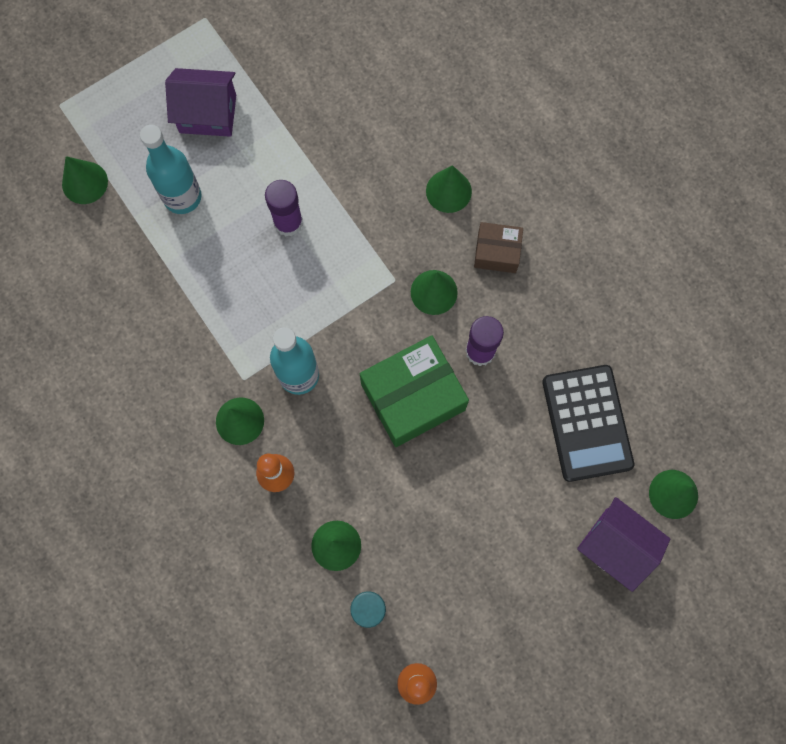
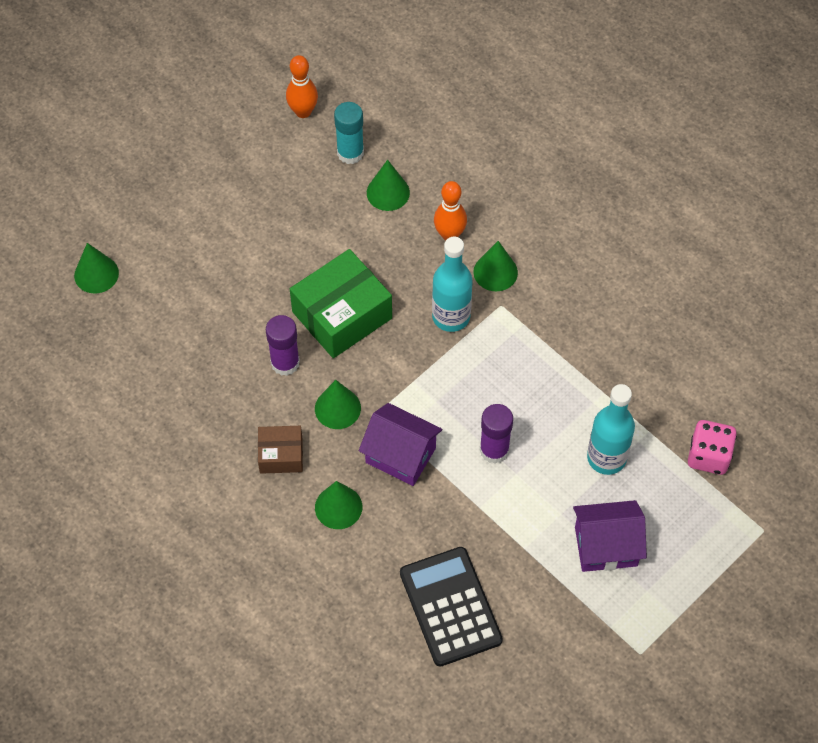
camera: 170 degrees right, 15 degrees down
green cone [62,156,108,204] -> pink dice [688,420,737,475]
black calculator [542,365,635,482] -> black calculator moved to [400,547,503,666]
purple house [577,497,670,592] -> purple house moved to [359,403,442,486]

